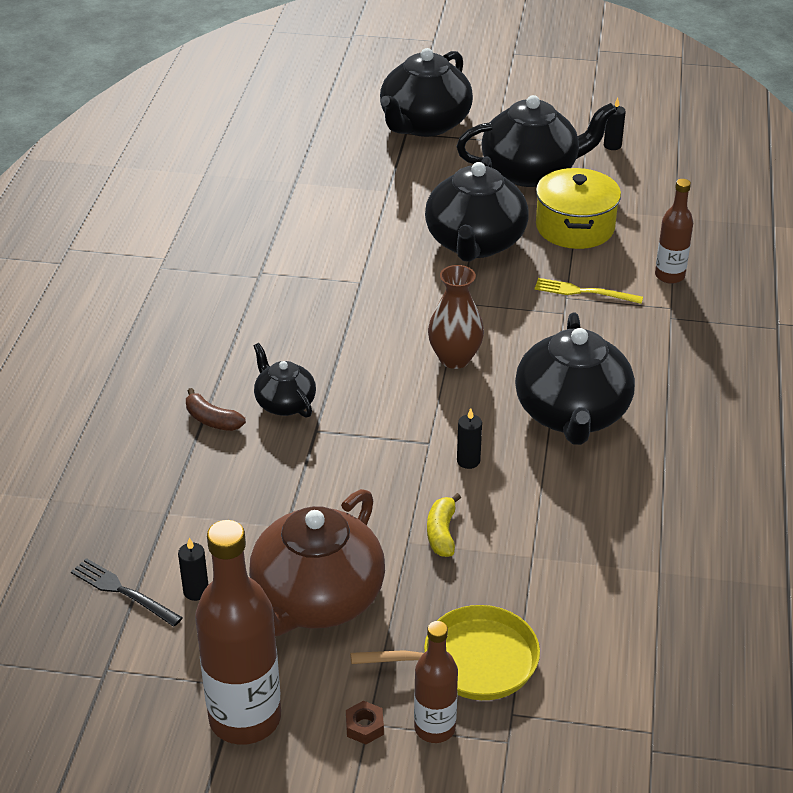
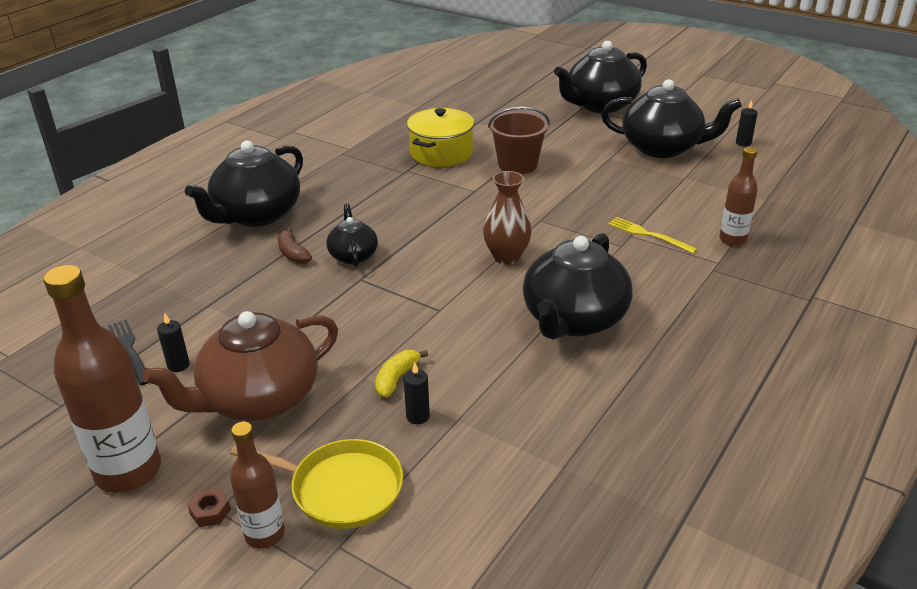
camera: 25 degrees right, 5 degrees down
black teapot [425,157,529,262] -> black teapot moved to [185,141,303,227]
black candle [457,408,482,469] -> black candle moved to [404,363,430,424]
yellow pot [536,168,621,249] -> yellow pot moved to [407,108,474,167]
none -> brown bucket [488,107,550,174]

